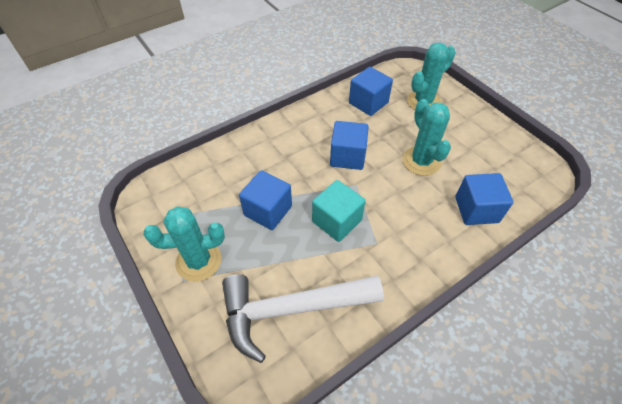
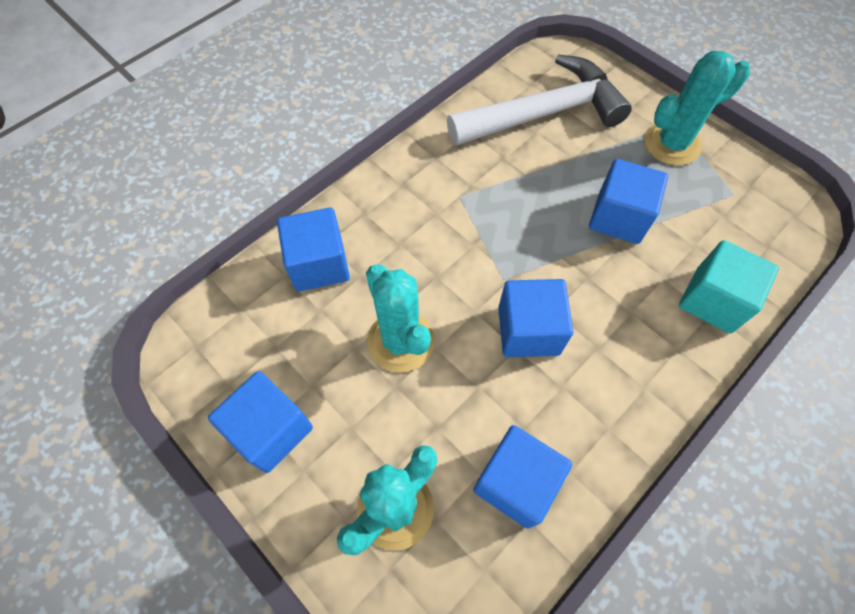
camera: 170 degrees right, 10 degrees up
turquoise cube [312,180,366,242] -> turquoise cube moved to [679,240,779,334]
none -> blue cube [208,371,313,473]

